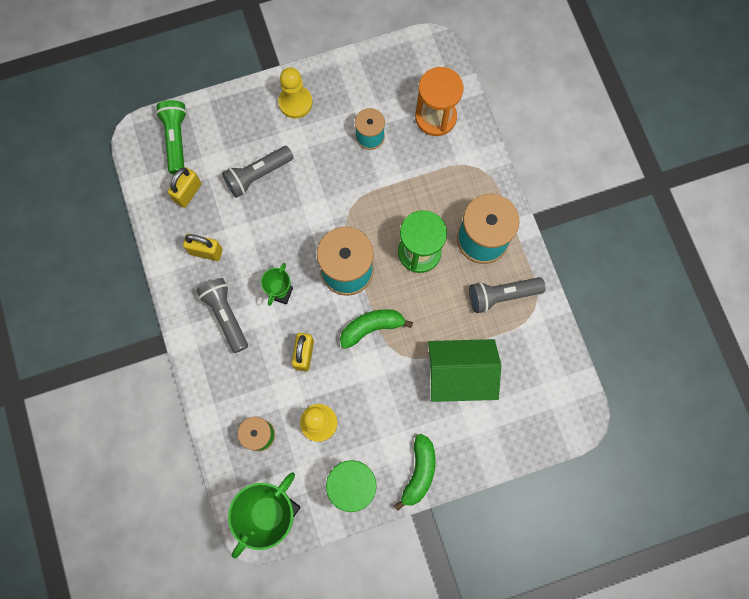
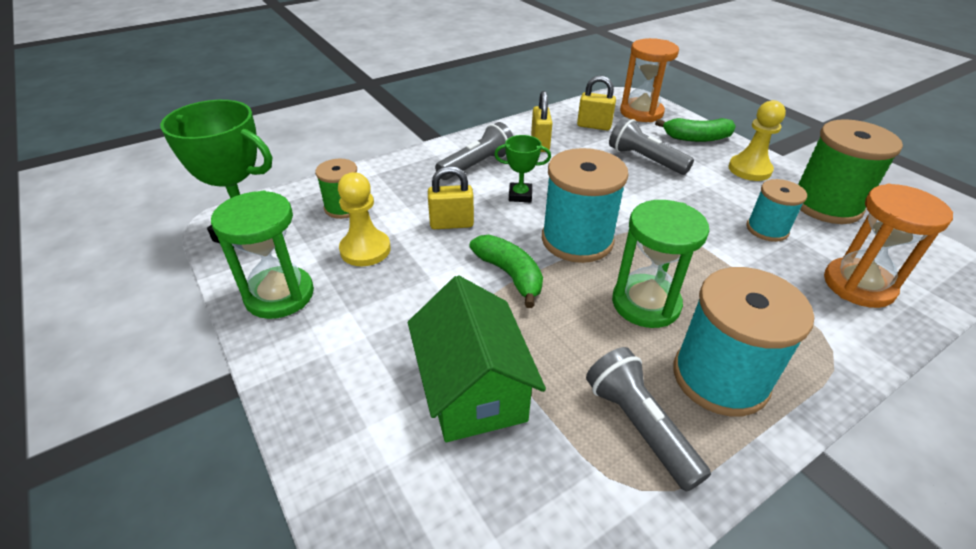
camera: 75 degrees right, 35 degrees down
green flashlight [156,100,187,174] -> orange hourglass [620,38,679,122]
green banana [394,434,436,511] -> green banana moved to [655,118,736,142]
none -> green spool [798,119,903,224]

